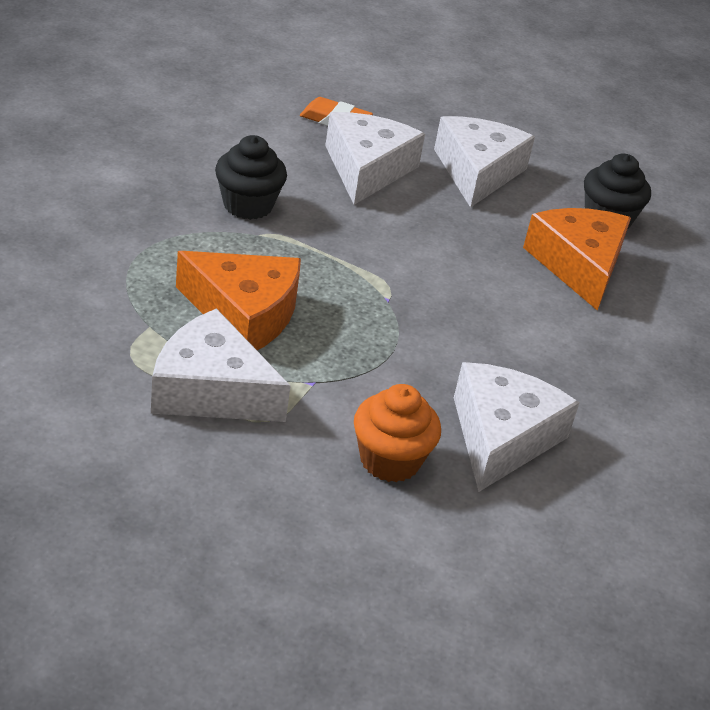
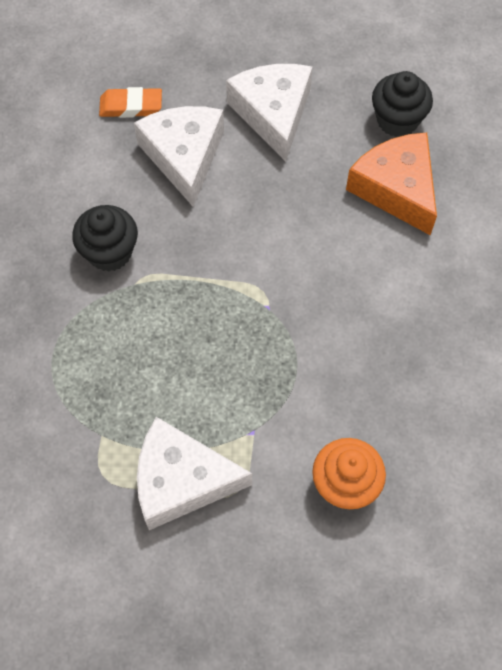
camera: 15 degrees left, 25 degrees up
orange cheese [176,251,301,350] -> none
white cheese [454,362,580,492] -> none

